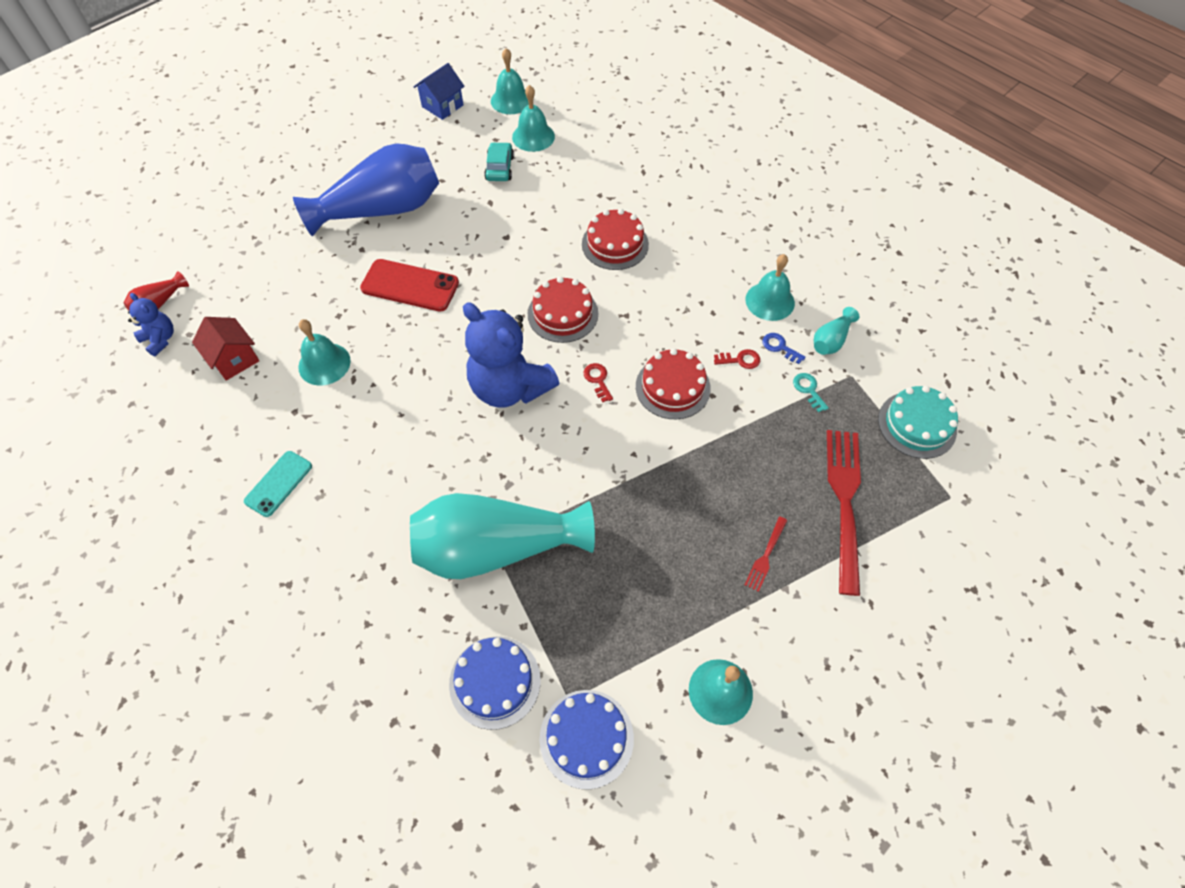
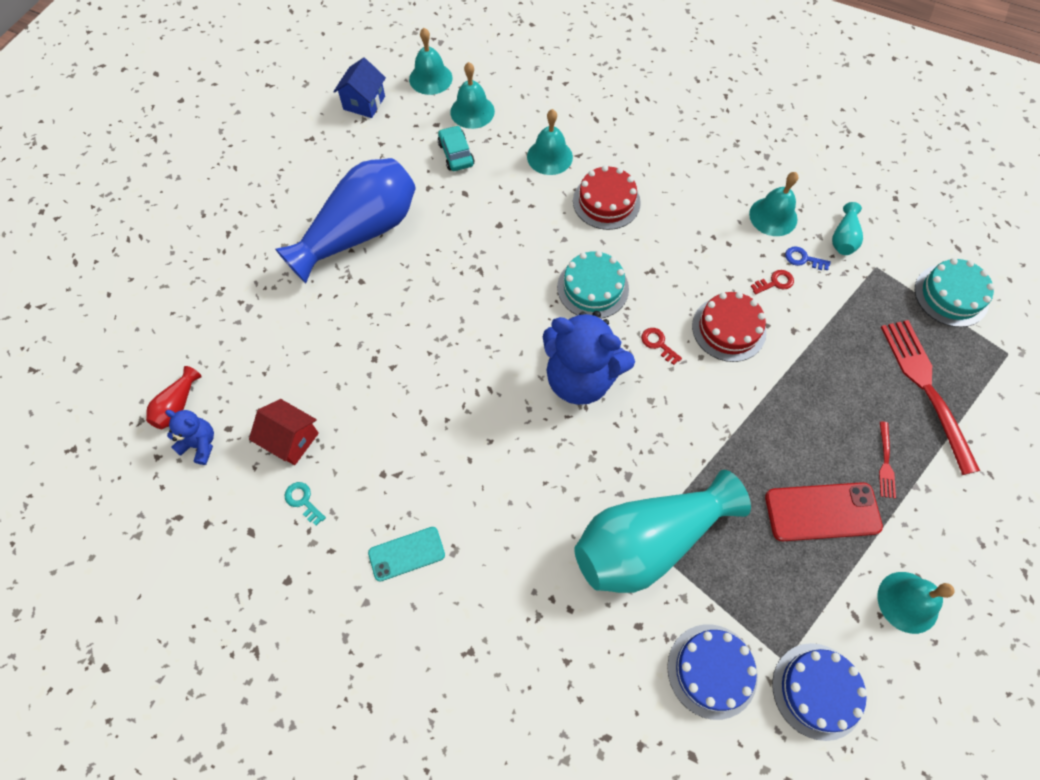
camera: 20 degrees left, 5 degrees up
turquoise phone [244,451,312,517] -> turquoise phone turned 60 degrees clockwise [368,527,445,581]
turquoise bell [298,319,351,385] -> turquoise bell moved to [527,109,573,175]
red phone [360,259,459,311] -> red phone moved to [765,482,883,541]
red cake [528,276,598,343] -> turquoise cake [557,251,629,319]
turquoise key [793,373,829,412] -> turquoise key moved to [285,482,326,525]

